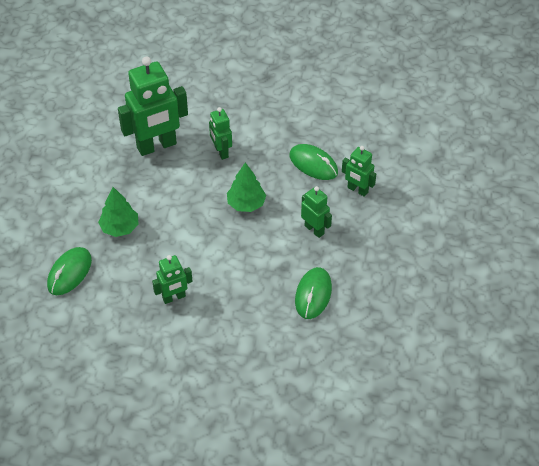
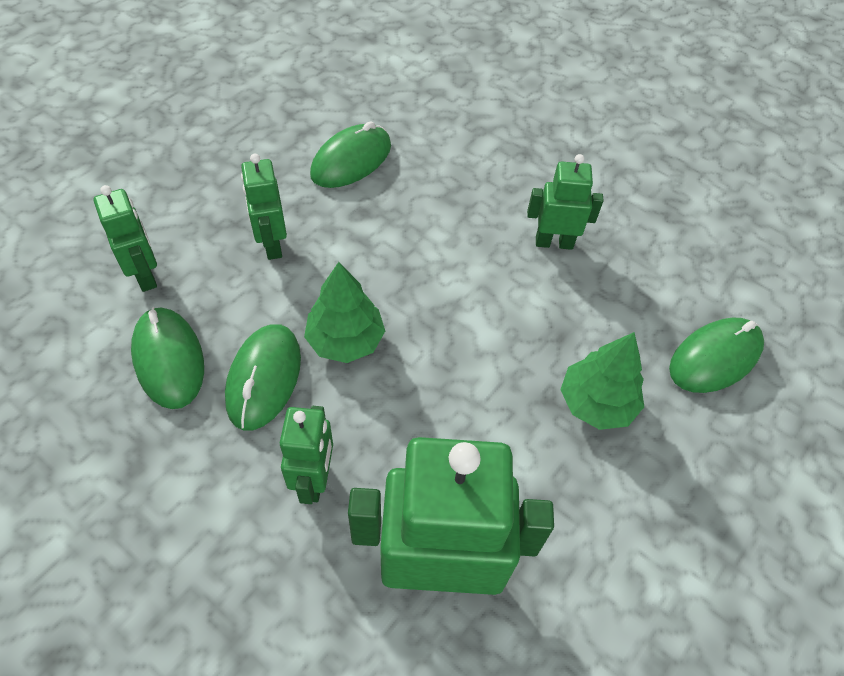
camera: 155 degrees left, 5 degrees up
none -> green mouse [225,324,301,431]

